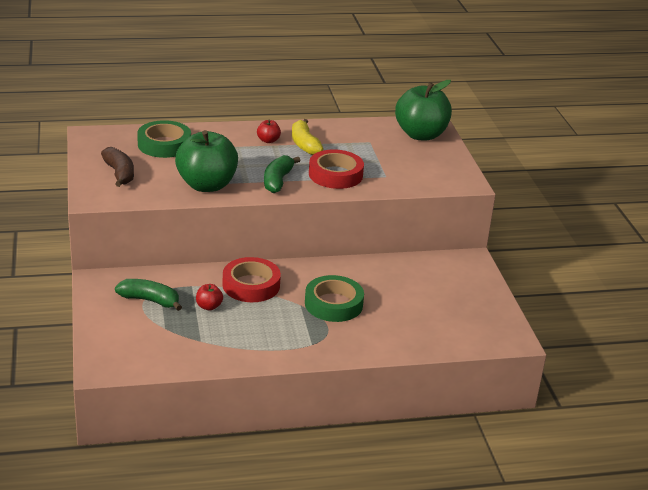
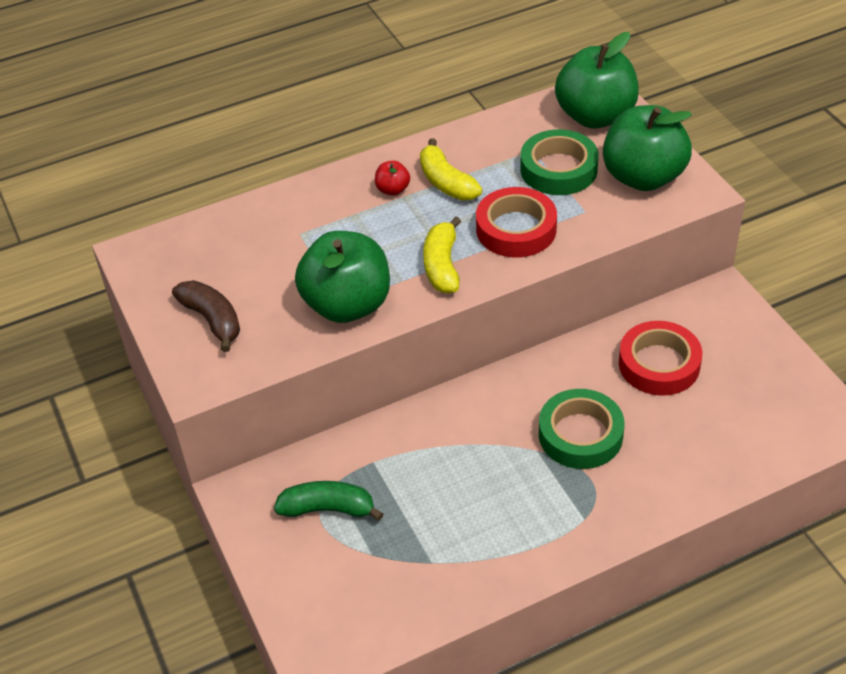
camera: 10 degrees left, 15 degrees up
green tape [137,120,191,158] -> green tape moved to [520,129,599,195]
red apple [196,284,223,310] -> none
red tape [223,257,281,302] -> red tape moved to [619,321,702,396]
green banana [264,155,300,193] -> yellow banana [423,217,461,293]
none -> green apple [603,105,692,191]

